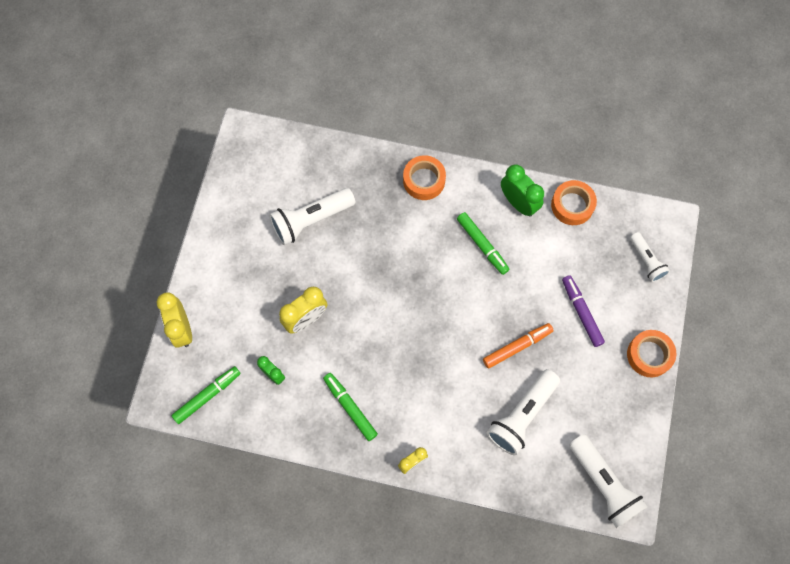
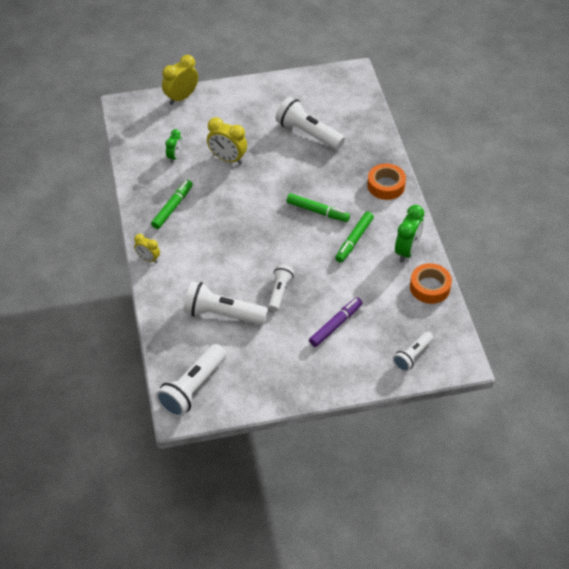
camera: 65 degrees right, 20 degrees down
green marker [171,366,241,424] -> green marker moved to [287,193,350,222]
orange marker [483,323,554,369] -> white flashlight [268,264,294,311]
orange tape [627,330,676,377] -> none

